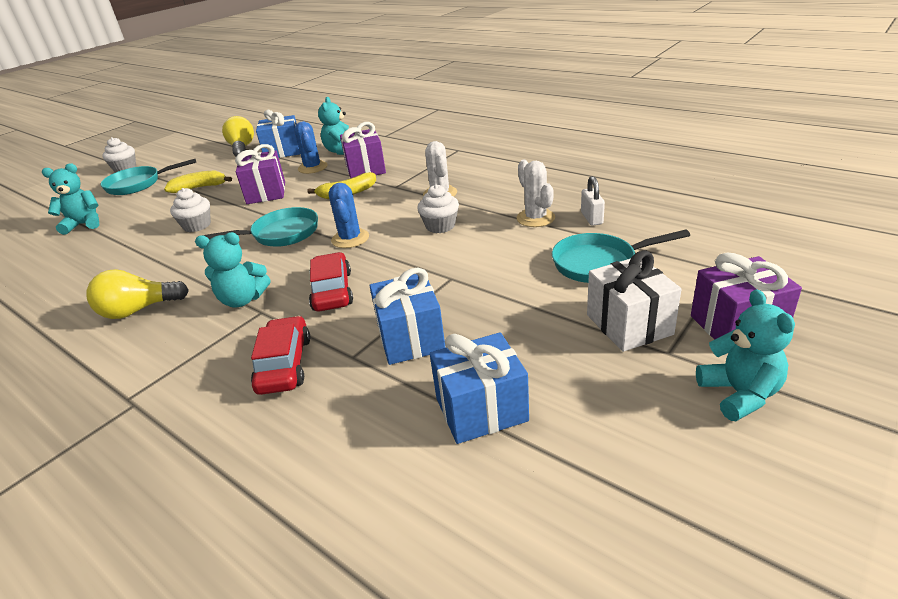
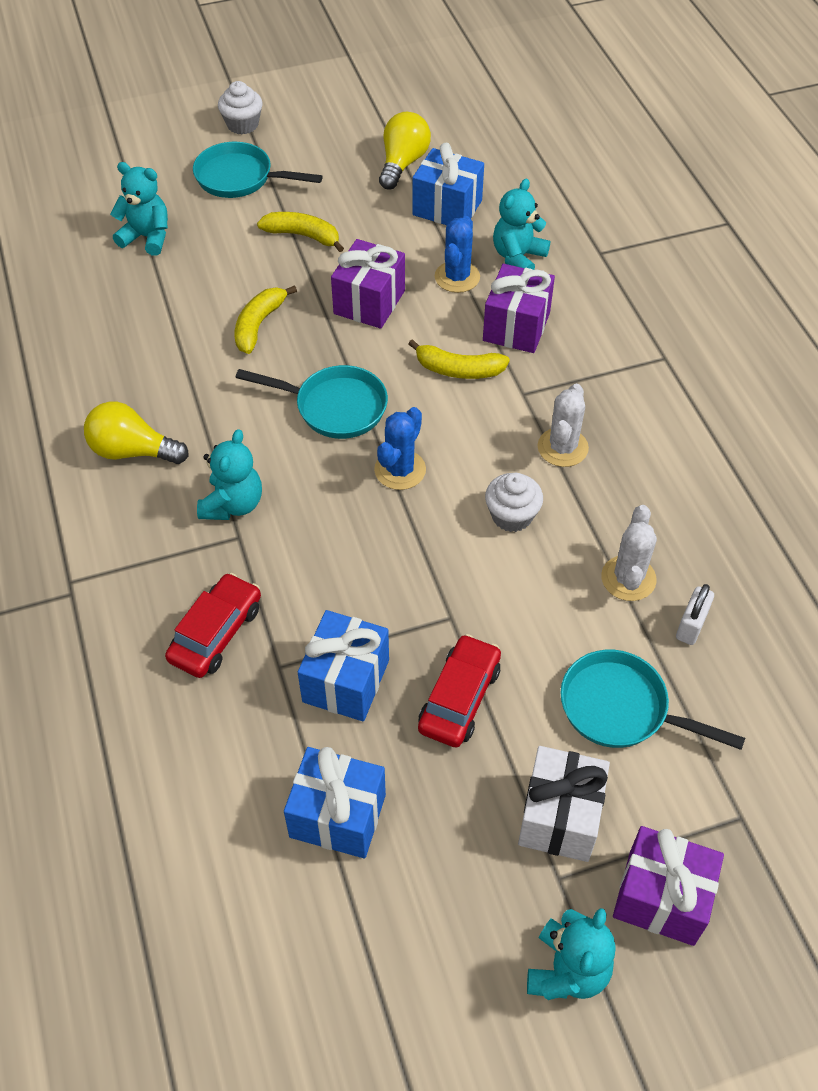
camera: 30 degrees right, 20 degrees up
white cupcake [170,188,211,232] -> yellow banana [235,285,297,354]
turquoise teddy bear [195,232,270,307] -> turquoise teddy bear turned 105 degrees counterclockwise [197,429,262,520]
red car [309,252,353,311] -> red car moved to [418,634,501,748]

